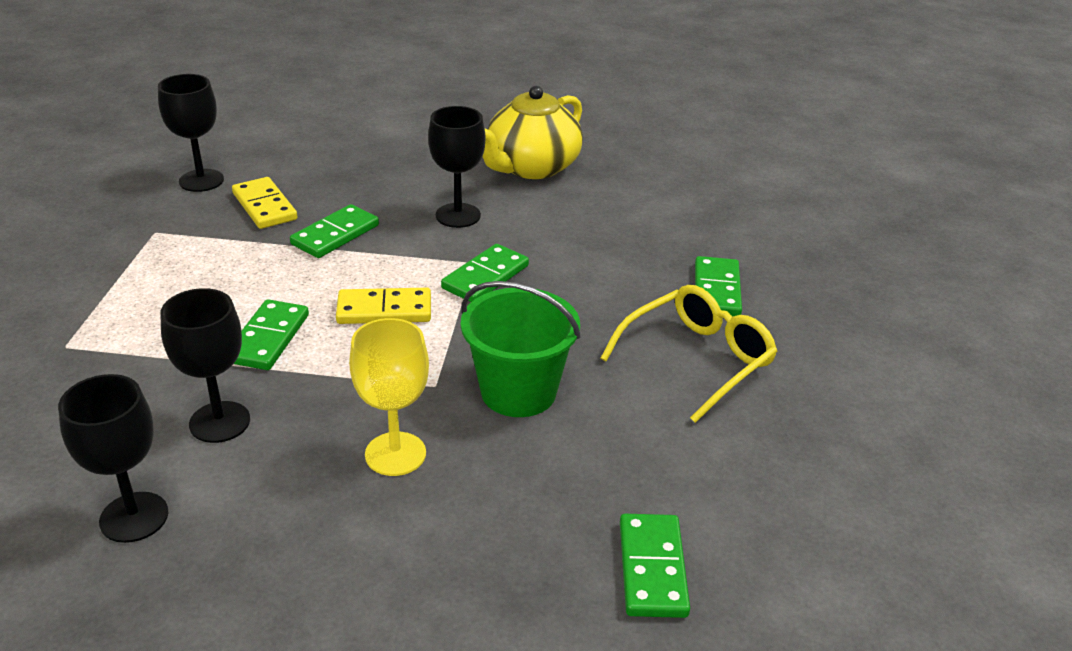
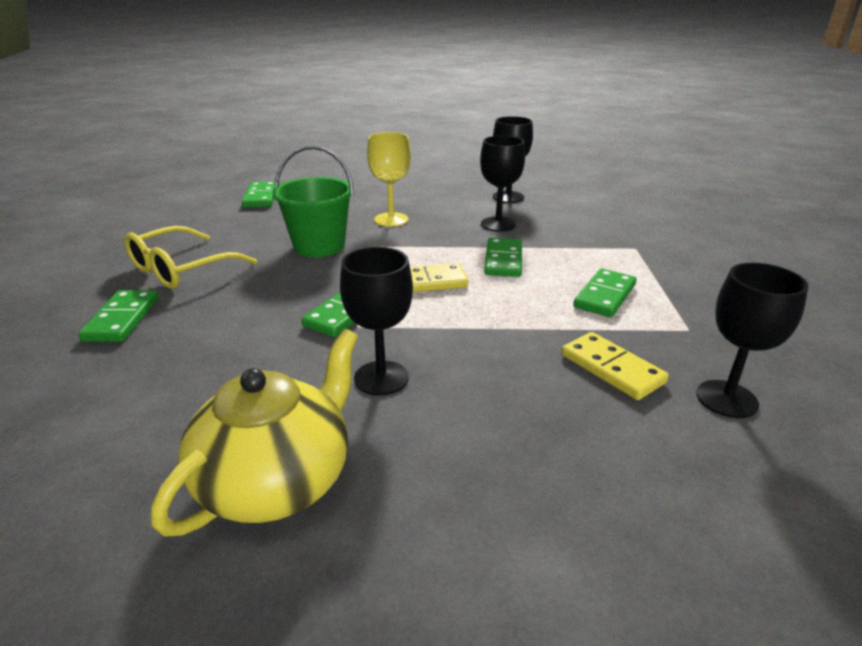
camera: 175 degrees right, 5 degrees down
green domino [290,204,379,258] -> green domino moved to [573,269,636,317]

